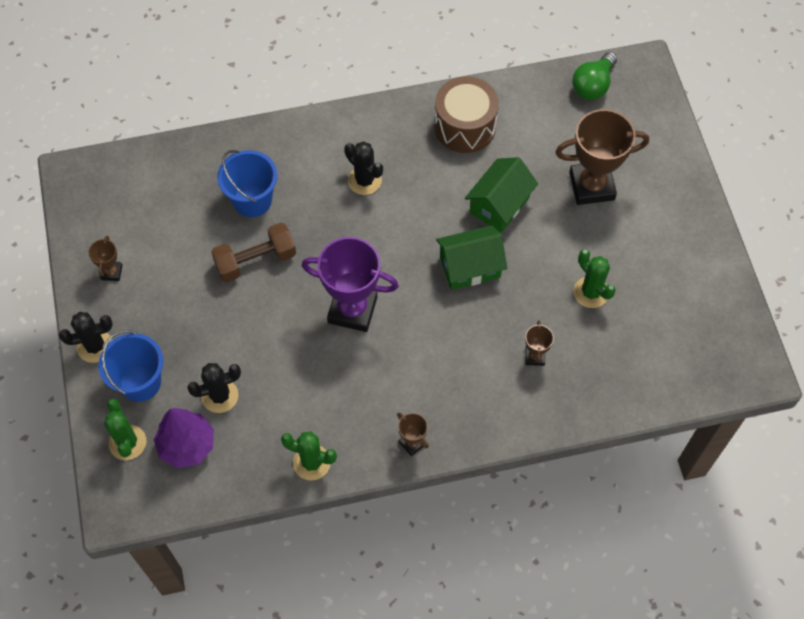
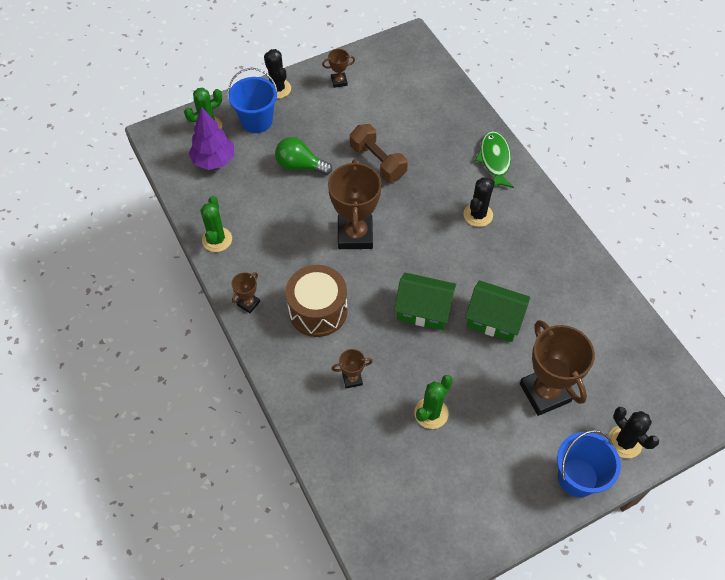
camera: 75 degrees right, 5 degrees down
black cactus [187,363,241,413] -> black cactus moved to [608,407,659,458]
blue bucket [217,150,277,217] -> blue bucket moved to [557,430,621,497]
purple trophy [302,237,399,332] -> brown trophy [328,159,382,249]
brown drum [434,77,499,153] -> brown drum moved to [286,265,347,337]
green house [436,225,507,290] -> green house turned 45 degrees counterclockwise [394,273,456,330]
green light bulb [572,52,617,100] -> green light bulb moved to [275,137,332,175]
none -> green fish [475,131,514,188]

